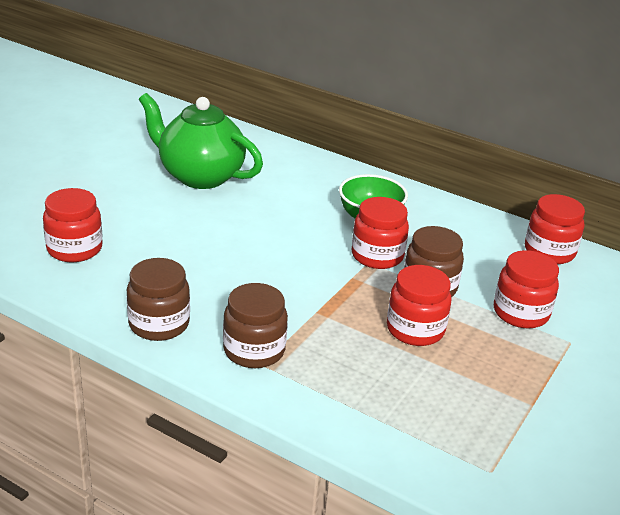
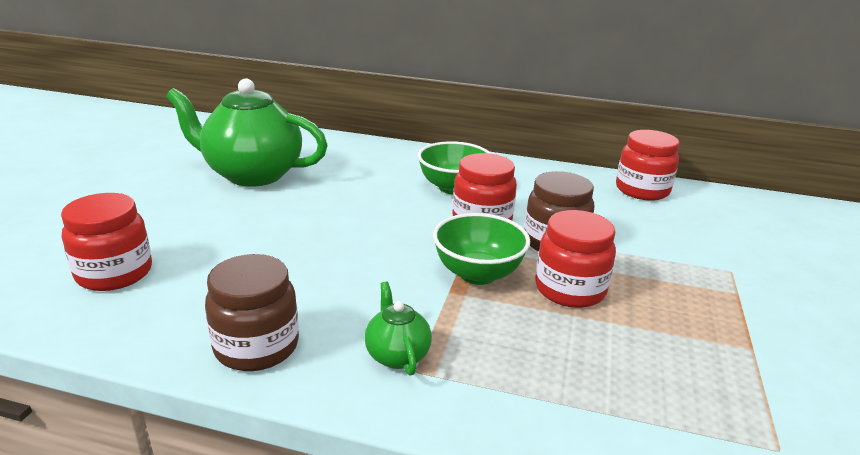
camera: 15 degrees left, 5 degrees down
brown jar [223,283,288,368] -> green teapot [365,282,432,376]
red jar [494,250,559,328] -> none
none -> green bowl [433,213,530,285]

